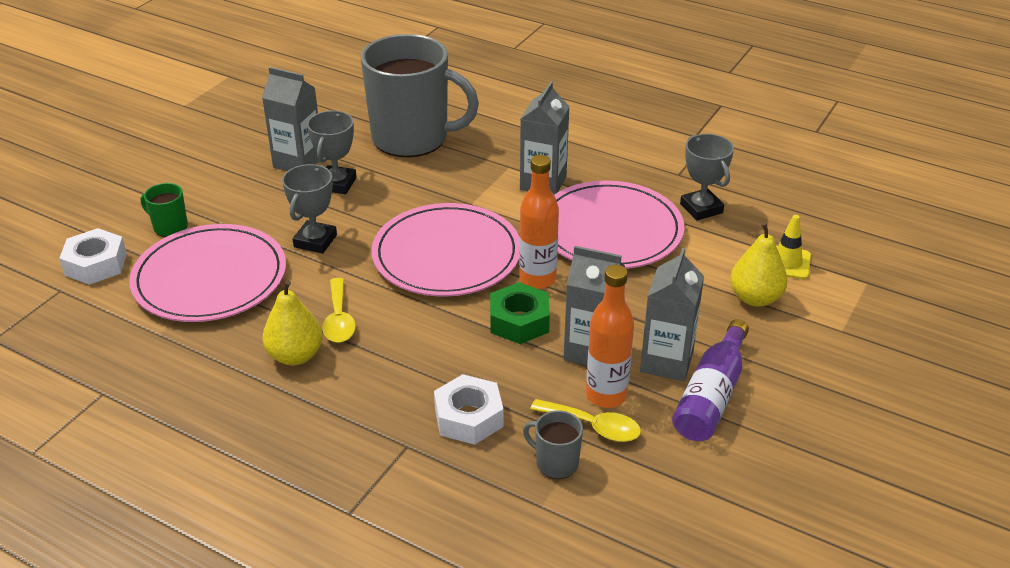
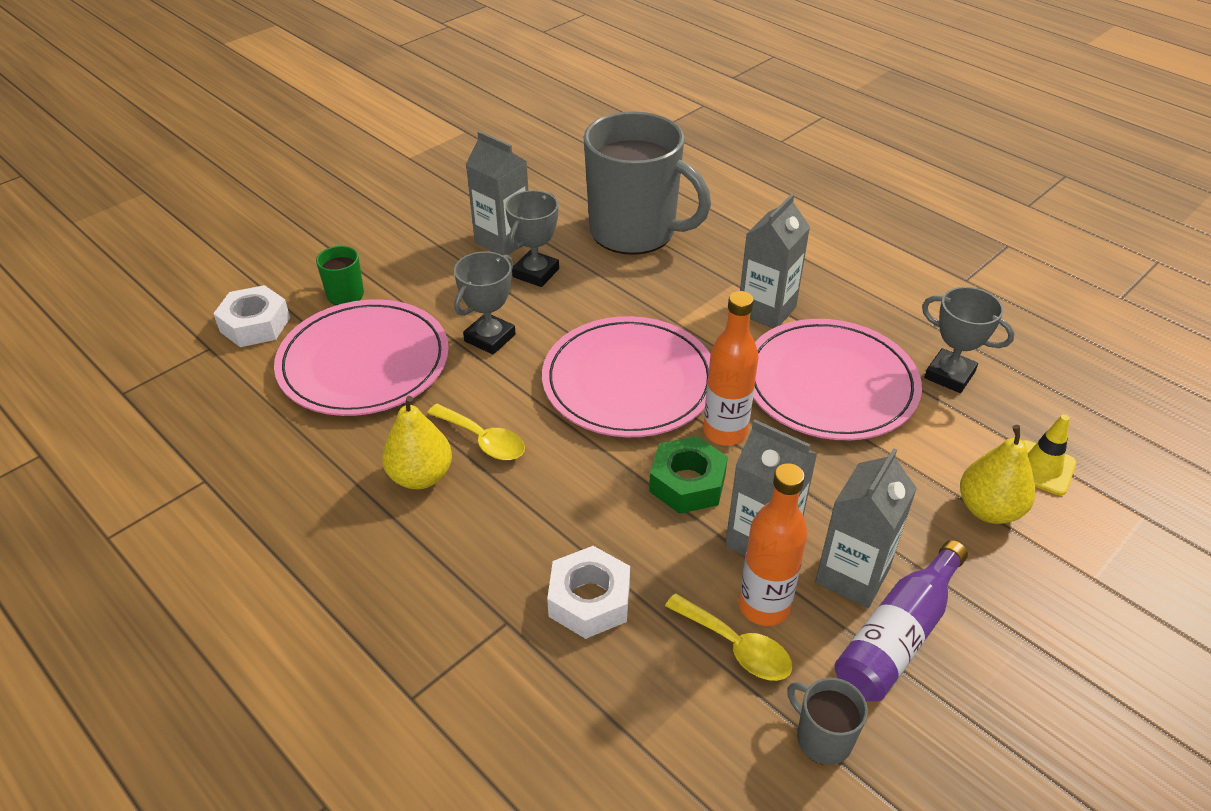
camera: 15 degrees right, 5 degrees up
yellow spoon [322,278,356,343] -> yellow spoon turned 60 degrees counterclockwise [427,404,525,460]
grey mug [523,410,583,479] -> grey mug moved to [787,678,868,765]
grey trophy [680,134,734,221] -> grey trophy turned 45 degrees counterclockwise [922,287,1015,393]

